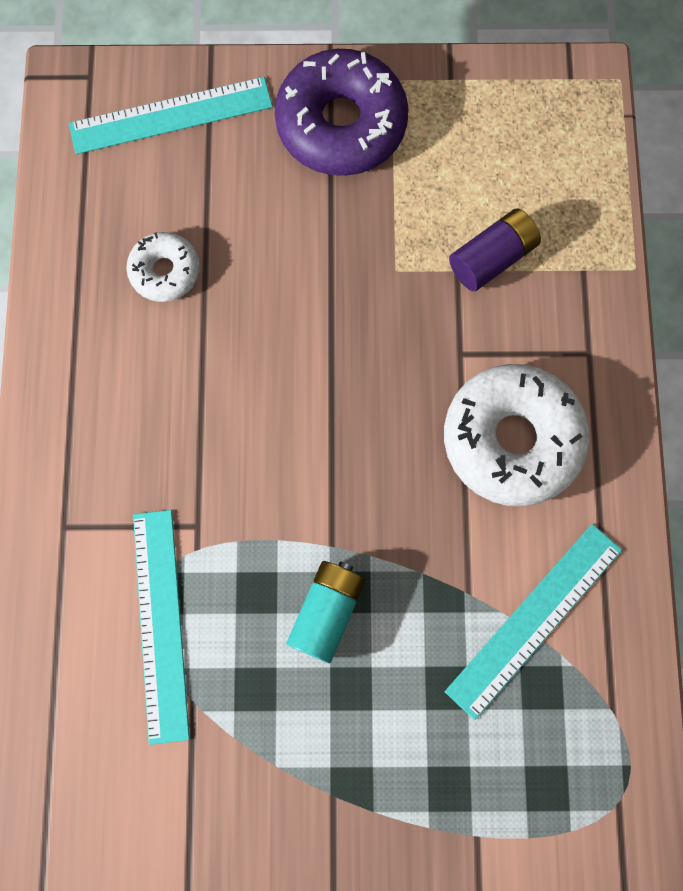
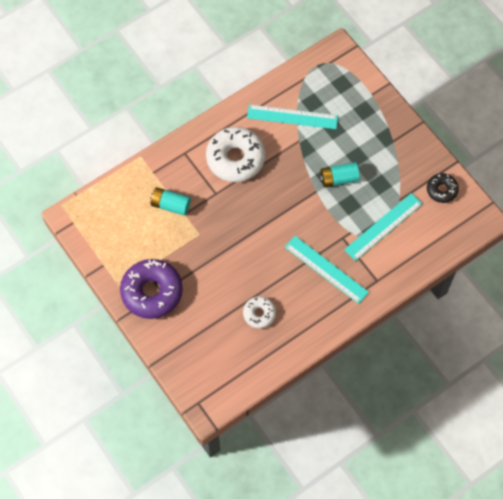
camera: 125 degrees left, 10 degrees down
turquoise ruler [69,77,273,154] -> turquoise ruler moved to [285,236,369,304]
purple battery [449,209,541,291] -> turquoise battery [150,187,191,216]
none -> black donut [427,173,459,203]

